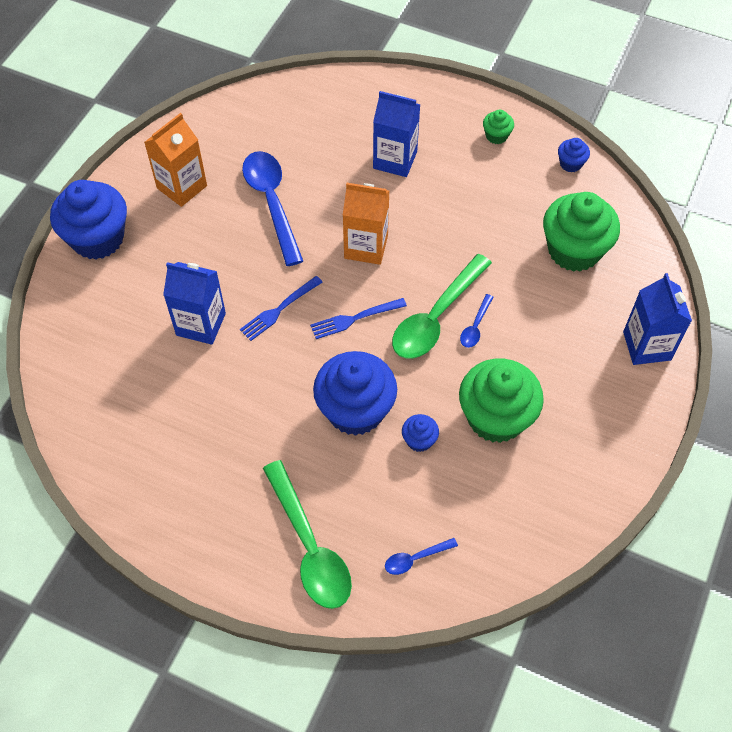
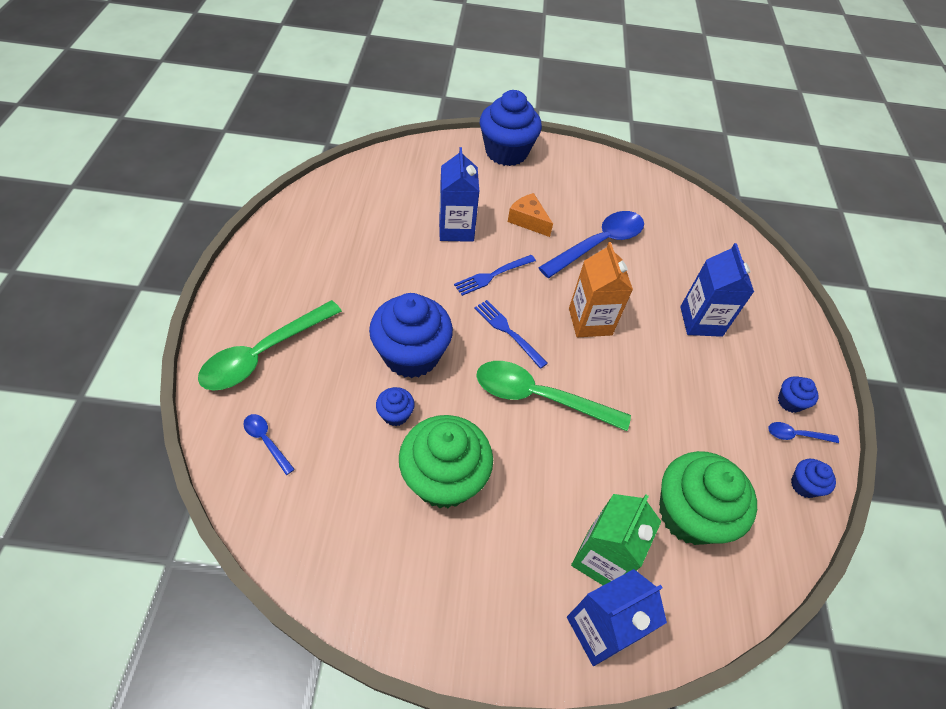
camera: 65 degrees right, 5 degrees down
orange carton [144,113,207,207] -> none
blue fork [240,276,322,341] -> blue fork turned 60 degrees counterclockwise [454,255,536,296]
blue spoon [460,294,493,348] -> blue spoon moved to [768,422,839,443]
green cupcake [483,110,514,144] -> blue cupcake [778,376,819,413]
none -> orange cheese [508,193,553,237]
none -> green carton [571,494,661,585]

